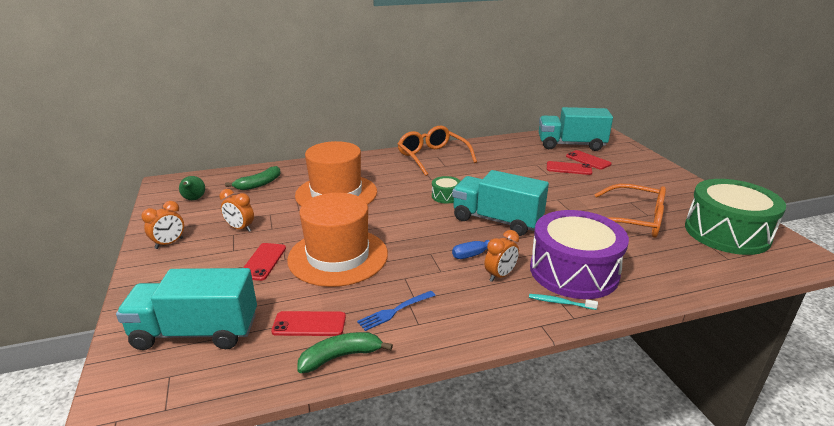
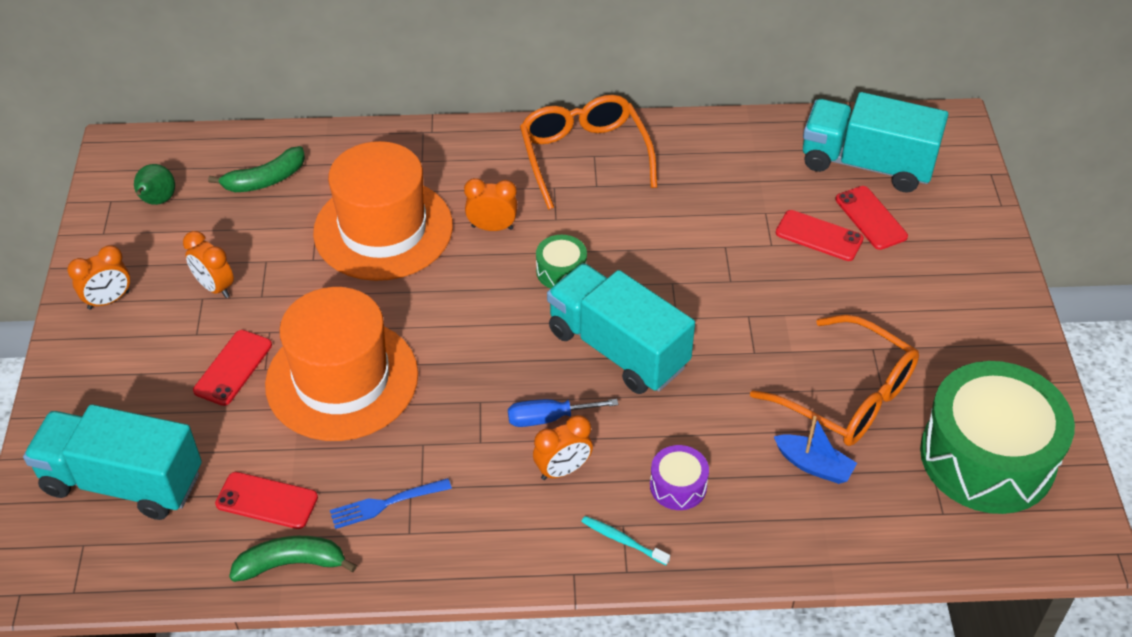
camera: 15 degrees right, 20 degrees up
purple drum [530,210,629,299] -> purple drum [650,445,709,510], size x0.42
none -> orange clock [464,178,518,231]
none -> blue boat [774,416,857,484]

